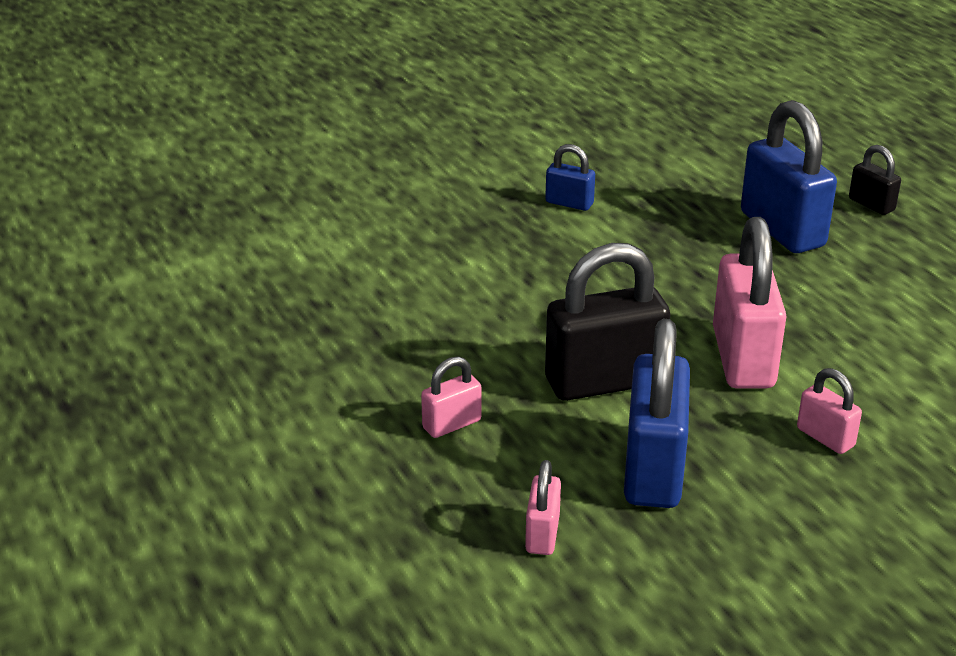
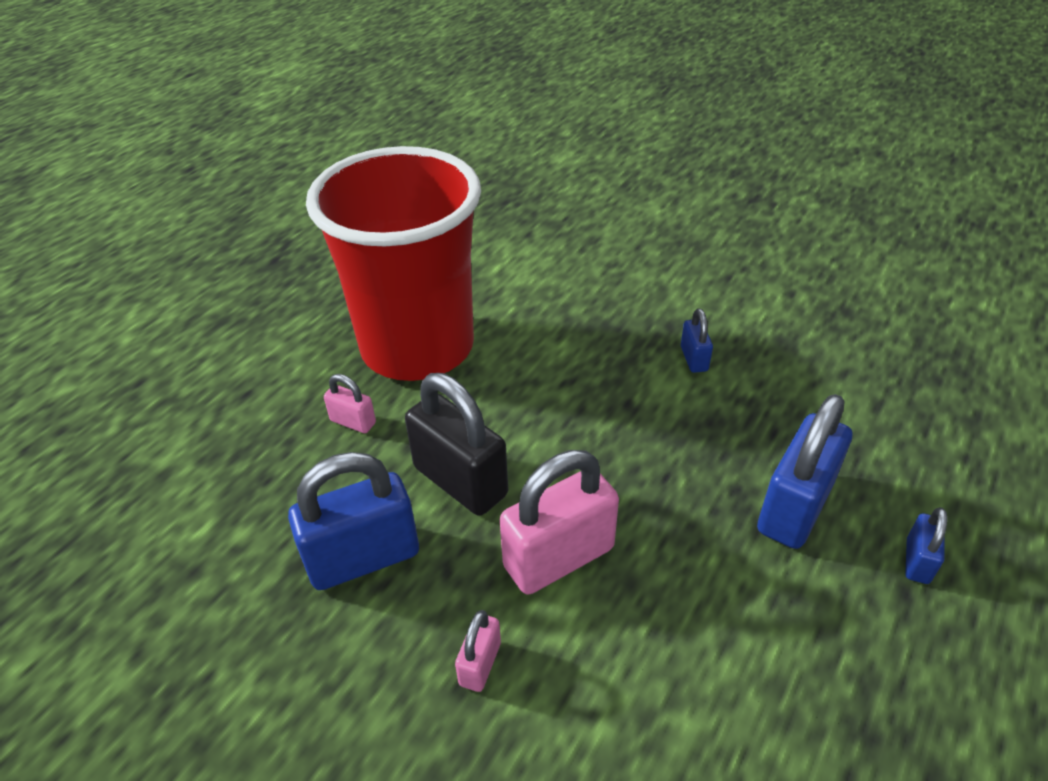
camera: 60 degrees right, 10 degrees up
pink padlock [525,460,561,555] -> none
black padlock [849,145,901,215] -> blue padlock [905,507,947,584]
none -> red cup [306,146,481,381]

